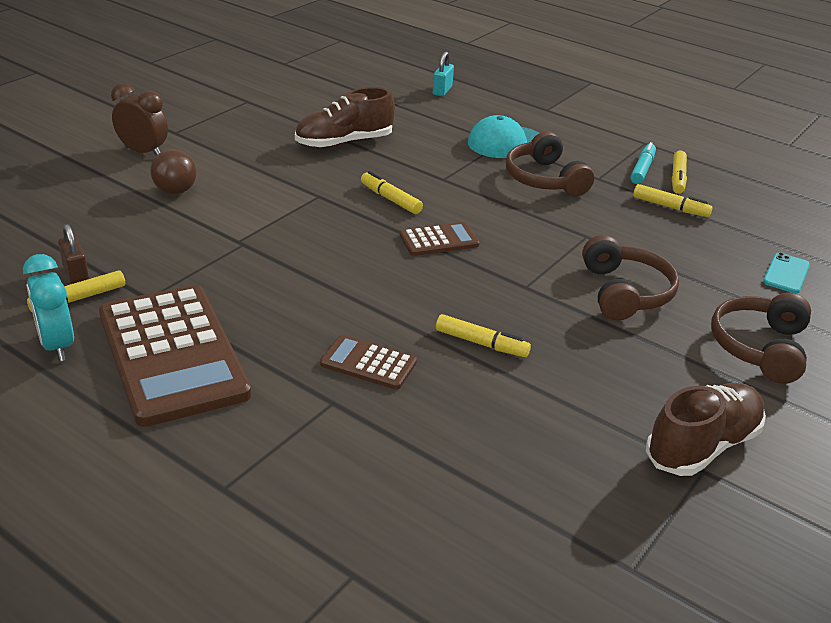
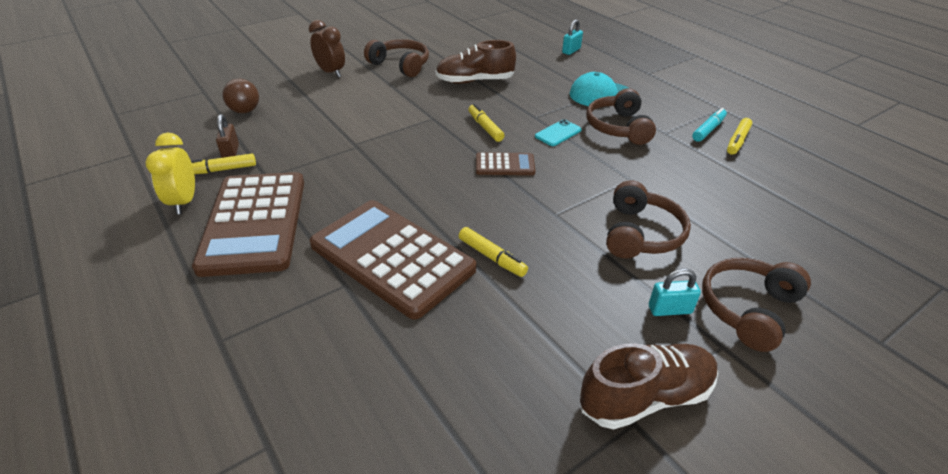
camera: 20 degrees right, 5 degrees up
turquoise clock [23,254,74,361] -> yellow clock [145,133,195,214]
brown ball [151,149,197,194] -> brown ball moved to [223,79,259,113]
brown calculator [320,335,417,390] -> brown calculator [309,200,476,319], size x2.17
yellow marker [633,184,712,217] -> none
turquoise phone [763,252,810,293] -> turquoise phone moved to [535,119,582,146]
none -> brown headphones [364,39,429,77]
none -> turquoise padlock [649,268,701,316]

